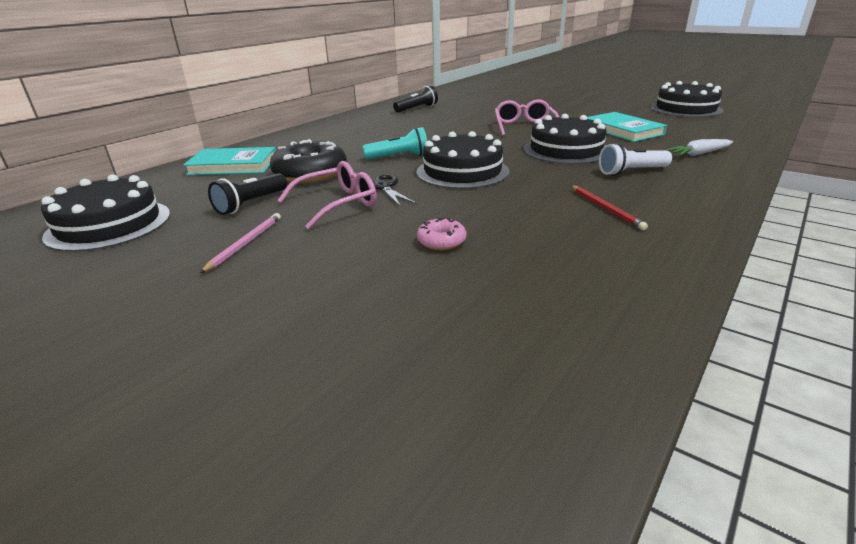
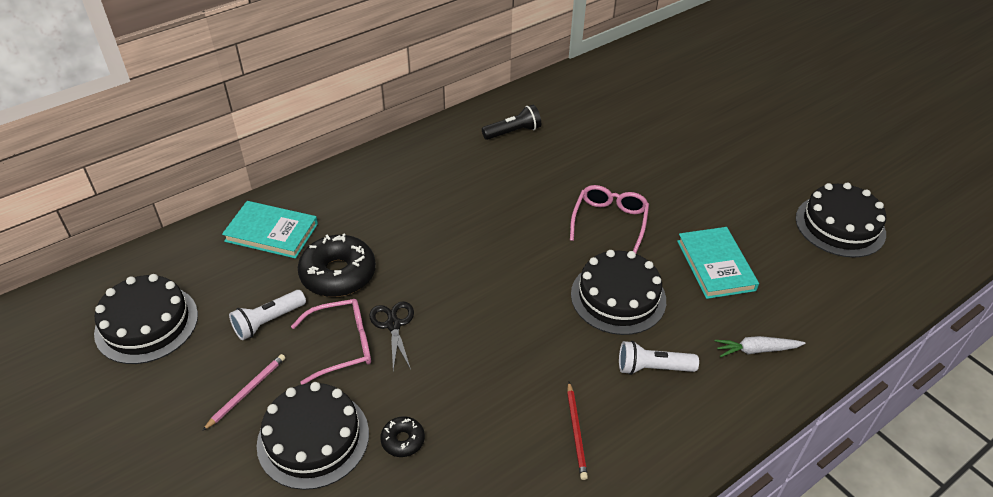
camera: 15 degrees right, 15 degrees up
black flashlight [208,173,287,215] -> white flashlight [229,290,306,340]
turquoise flashlight [362,127,427,160] -> none
black cake [417,131,509,189] -> black cake moved to [257,382,369,490]
pink donut [417,218,466,250] -> black donut [380,416,425,457]

